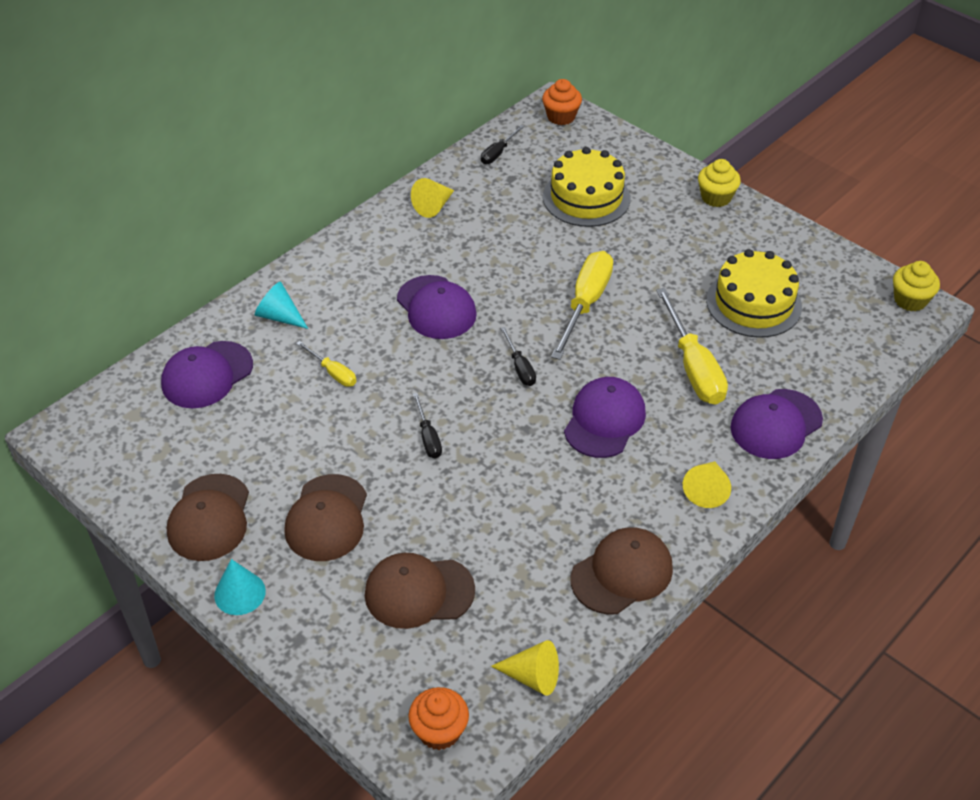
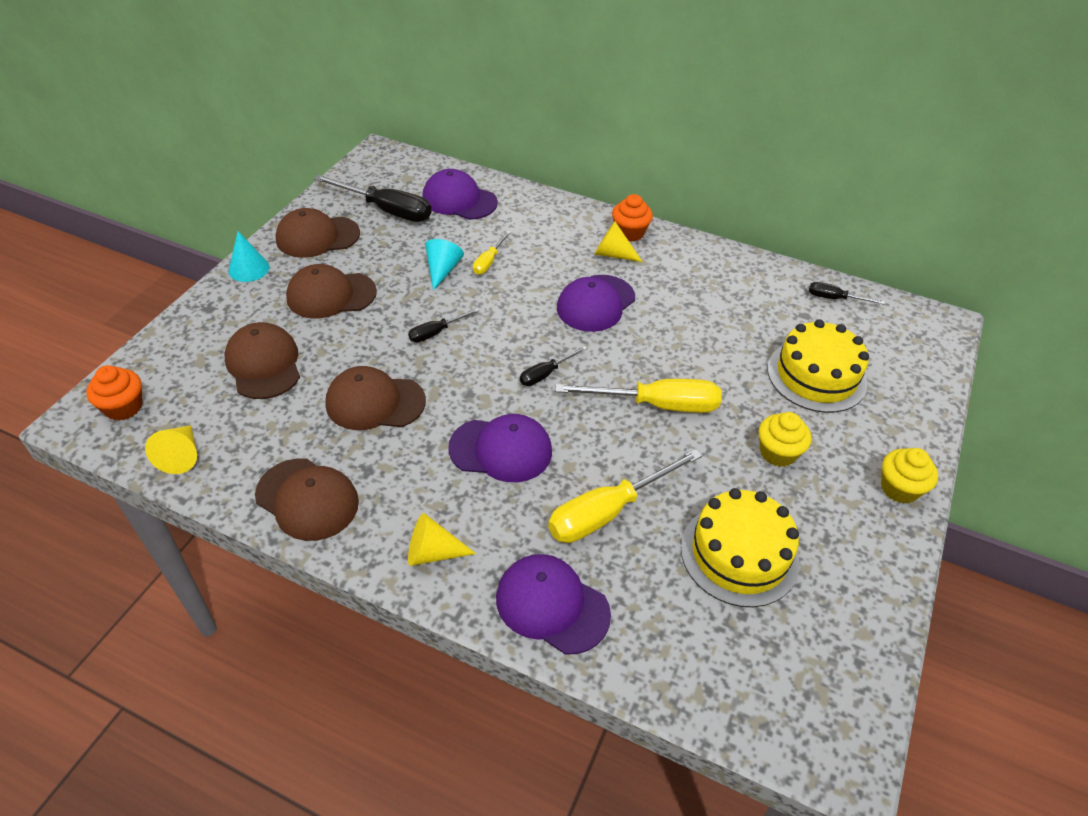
camera: 70 degrees right, 0 degrees up
turquoise cone [255,281,308,329] -> turquoise cone moved to [425,239,464,291]
yellow cone [411,178,454,218] -> yellow cone moved to [594,222,643,262]
orange cupcake [542,79,582,125] -> orange cupcake moved to [612,194,653,242]
yellow cupcake [893,261,940,312] -> yellow cupcake moved to [759,412,811,467]
none -> black screwdriver [313,175,431,222]
none -> brown cap [325,366,426,430]

